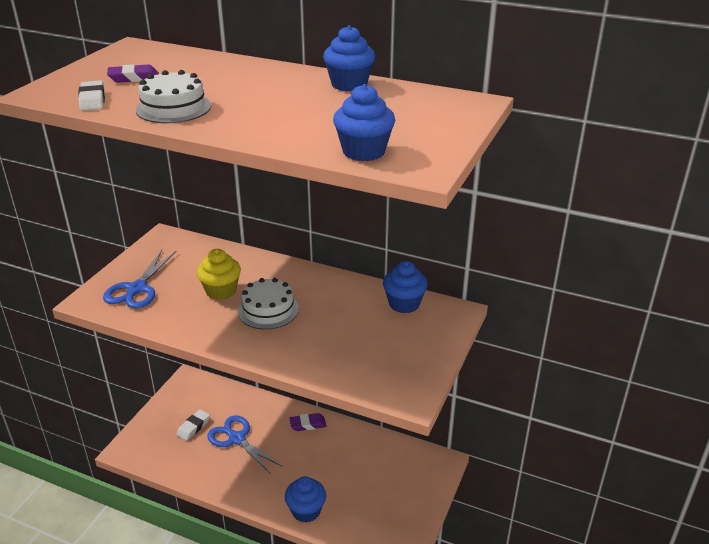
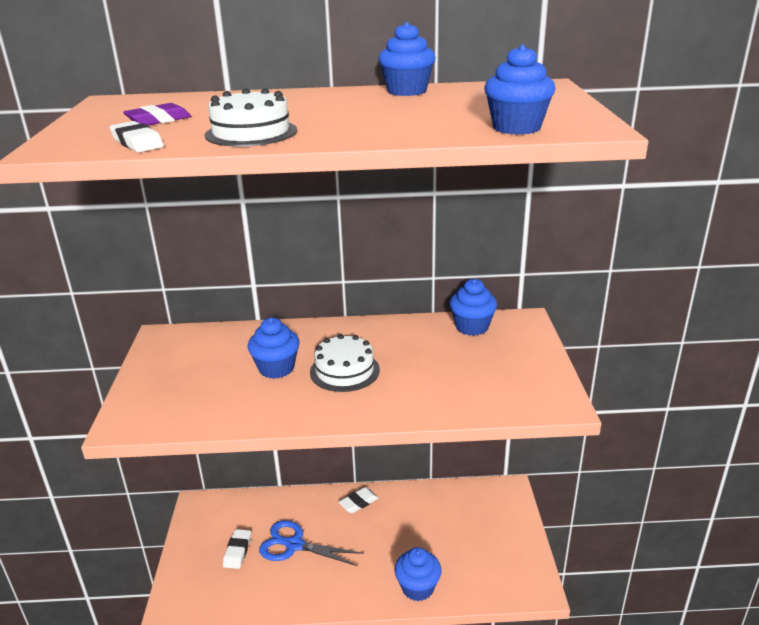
camera: 25 degrees left, 5 degrees down
blue scissors [103,250,177,309] -> none
yellow cupcake [197,249,241,300] -> blue cupcake [248,317,300,379]
purple eraser [290,413,326,431] -> white eraser [339,487,379,513]

